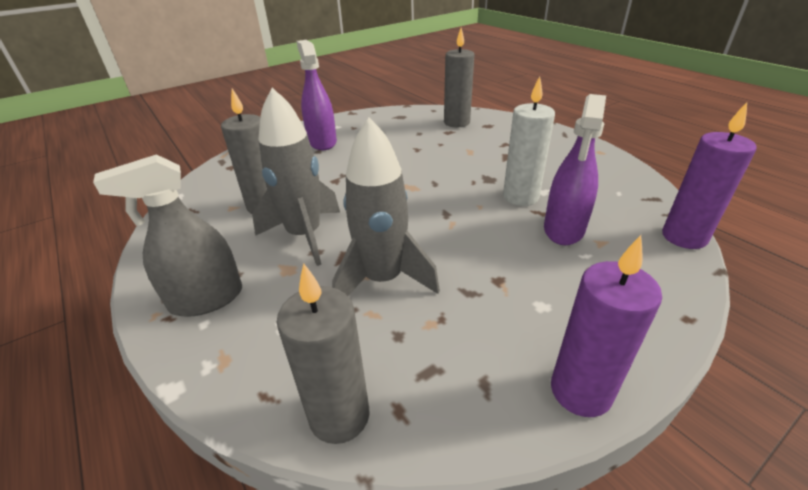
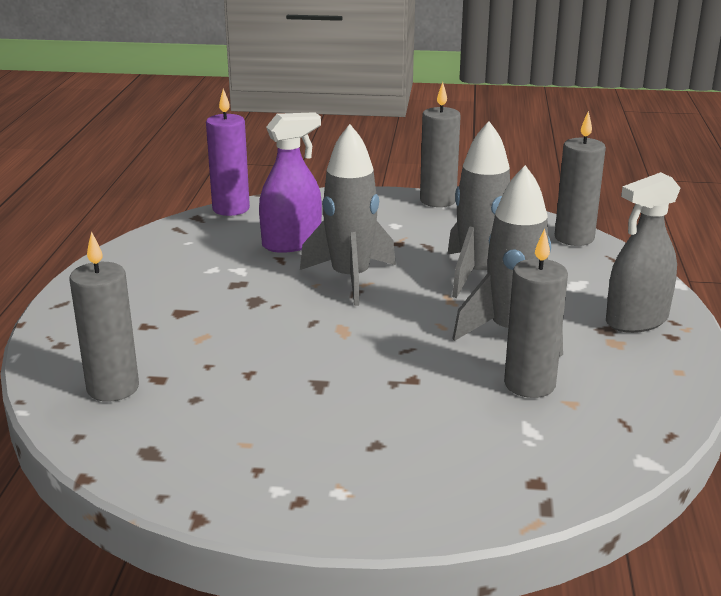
camera: 140 degrees left, 10 degrees down
grey spray bottle [93,154,242,317] -> grey spray bottle turned 135 degrees clockwise [606,172,680,333]
purple spray bottle [296,40,337,150] -> none
white candle [503,76,555,206] -> none
purple candle [551,235,662,417] -> grey candle [420,82,461,207]
none -> grey rocket [300,124,396,306]

